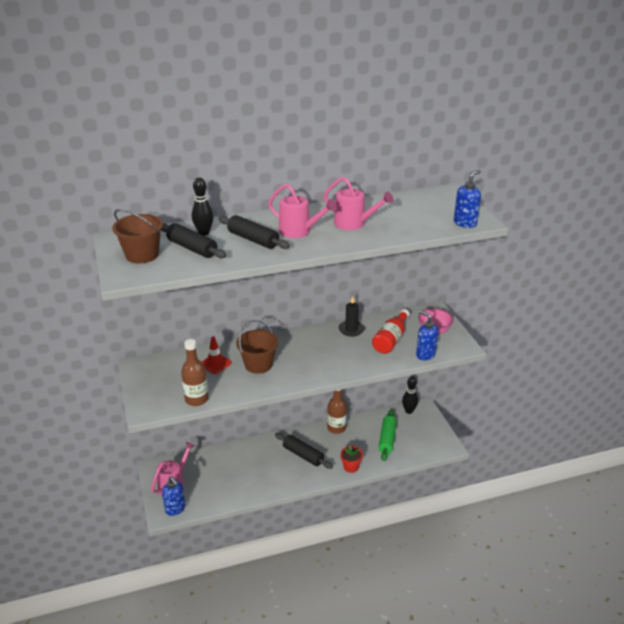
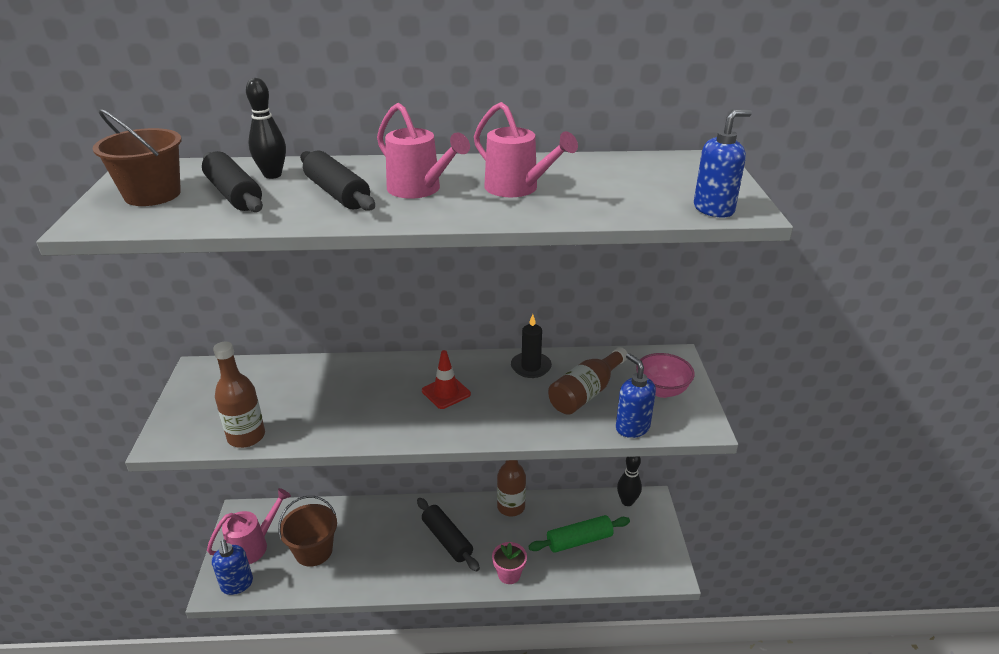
camera: 15 degrees right, 0 degrees up
red traffic cone [202,336,232,374] -> red traffic cone moved to [422,350,471,409]
brown bucket [236,320,279,374] -> brown bucket moved to [278,496,337,567]
red flower pot [340,446,363,473] -> pink flower pot [492,542,527,584]
red bottle [372,309,410,354] -> brown bottle [548,347,628,415]
green rolling pin [378,410,397,461] -> green rolling pin turned 45 degrees clockwise [528,515,630,553]

